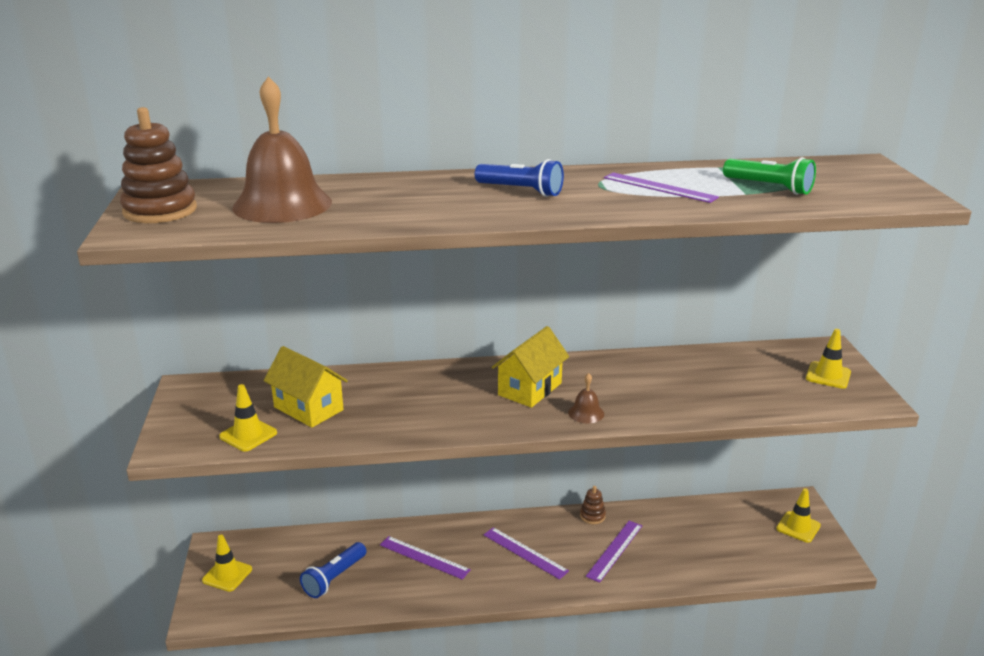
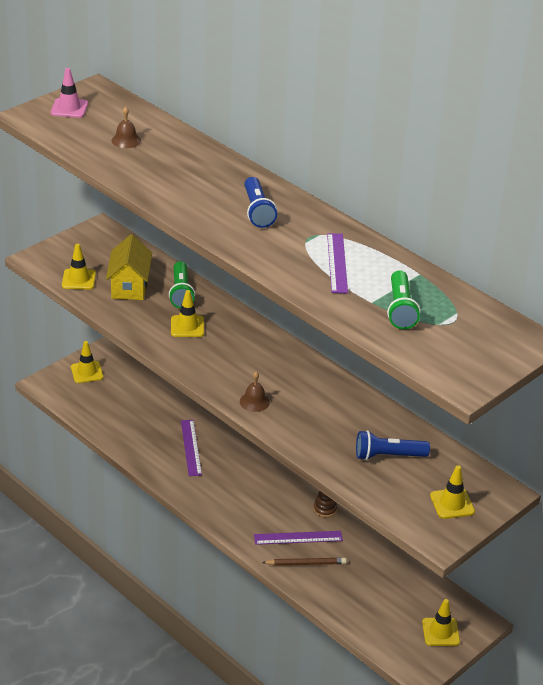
camera: 50 degrees right, 10 degrees up
brown stacking toy [120,107,197,223] -> pink traffic cone [51,68,88,118]
brown bell [232,77,332,223] -> brown bell [111,107,141,148], size x0.41
blue flashlight [300,542,366,598] -> blue flashlight moved to [356,430,430,460]
purple ruler [484,527,569,580] -> none
yellow house [492,326,569,408] -> none
none -> green flashlight [169,261,195,308]
none -> yellow traffic cone [171,290,204,337]
none -> brown pencil [262,558,347,566]

